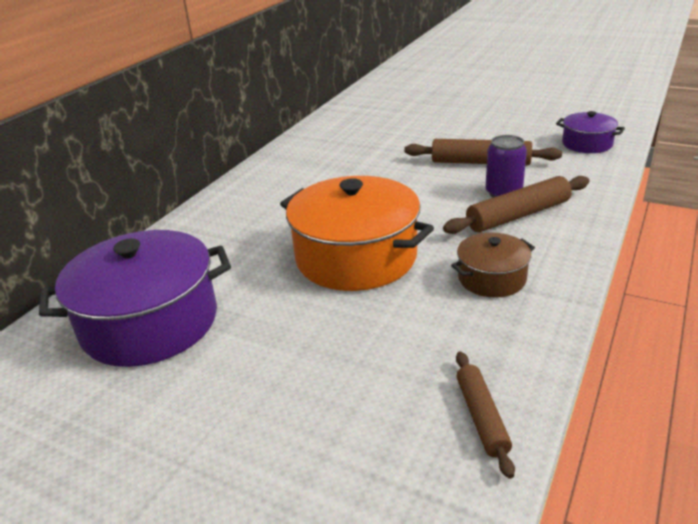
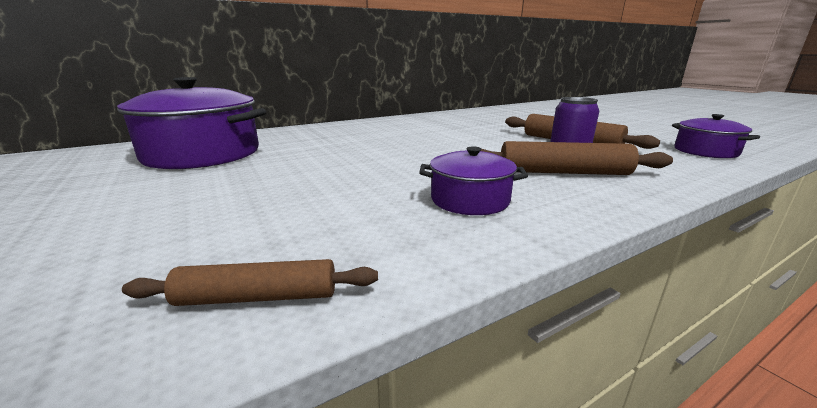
camera: 30 degrees right, 10 degrees down
orange pot [280,176,434,291] -> none
brown pot [451,233,535,298] -> purple pot [419,146,528,215]
brown rolling pin [456,352,515,479] -> brown rolling pin turned 60 degrees clockwise [122,259,378,306]

